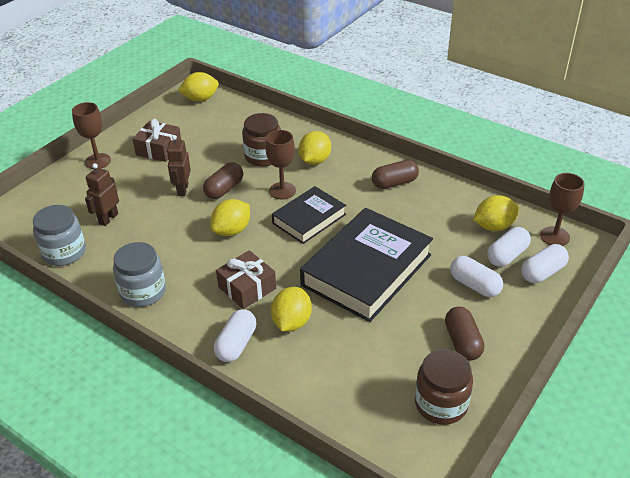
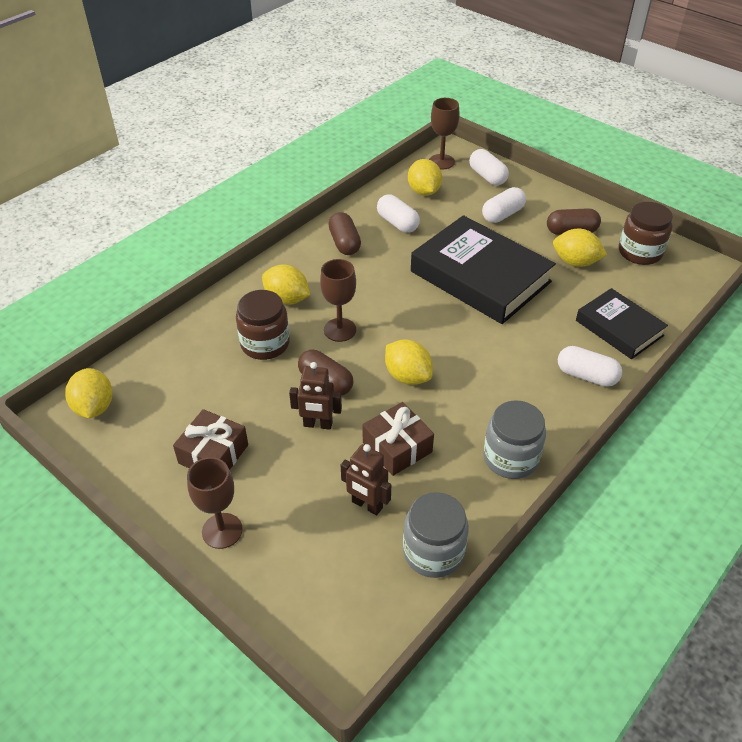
camera: 85 degrees left, 5 degrees up
brown gift [216,250,276,309] -> brown gift moved to [362,402,434,476]
yellow lemon [271,287,312,331] -> yellow lemon moved to [553,229,607,267]
black book [272,186,346,244] -> black book moved to [576,288,668,359]
white capsule [487,227,531,267] -> white capsule moved to [377,194,420,233]

